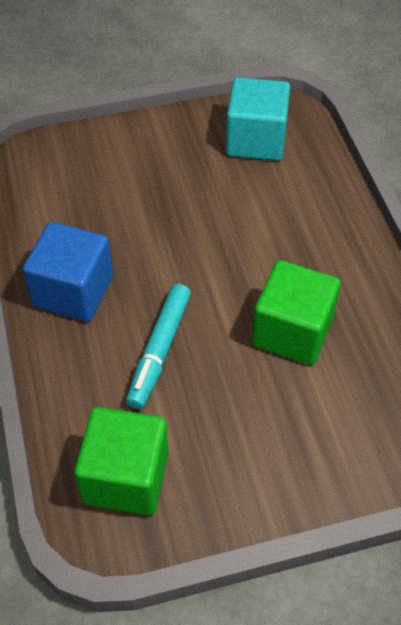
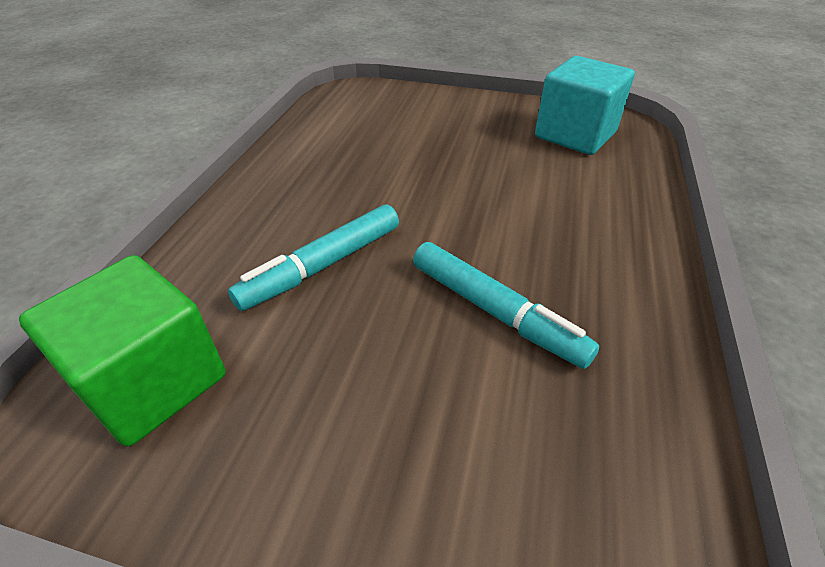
camera: 30 degrees right, 10 degrees down
blue cube [23,222,113,322] -> none
green cube [252,260,341,365] -> turquoise marker [413,242,599,369]

